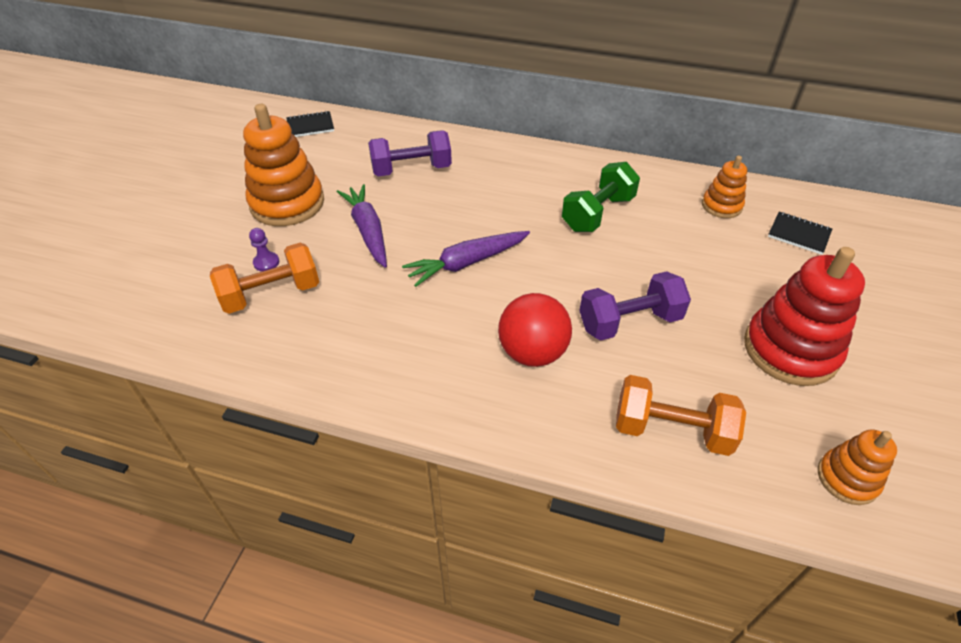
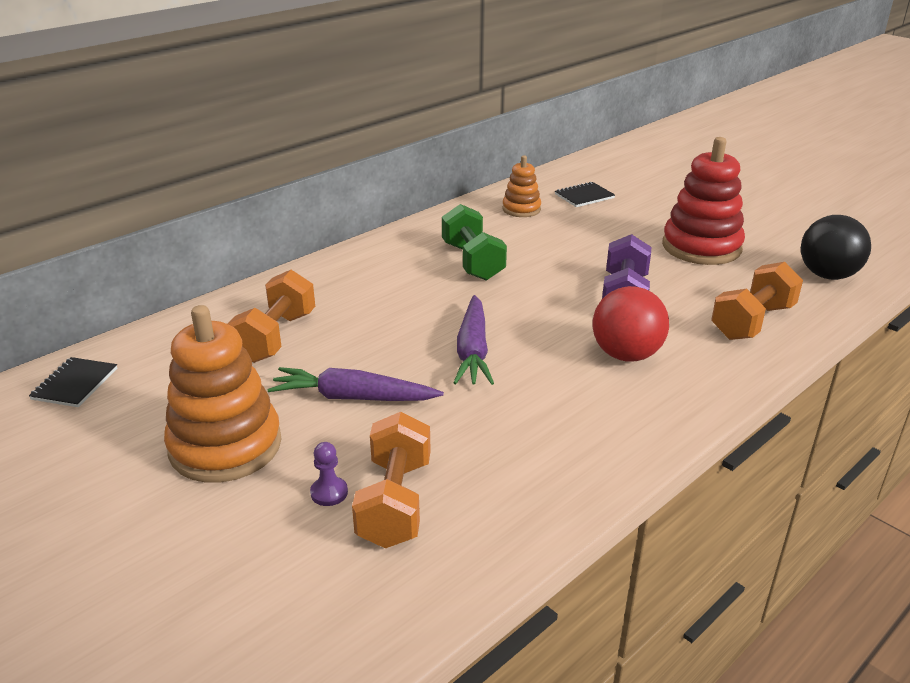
camera: 60 degrees left, 15 degrees down
purple dumbbell [368,130,452,176] -> orange dumbbell [227,270,315,363]
orange stacking toy [818,429,897,505] -> black ball [801,215,871,280]

